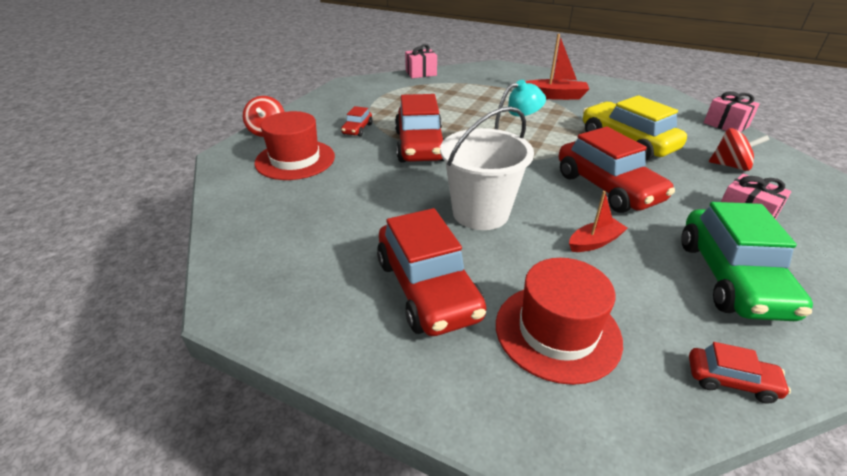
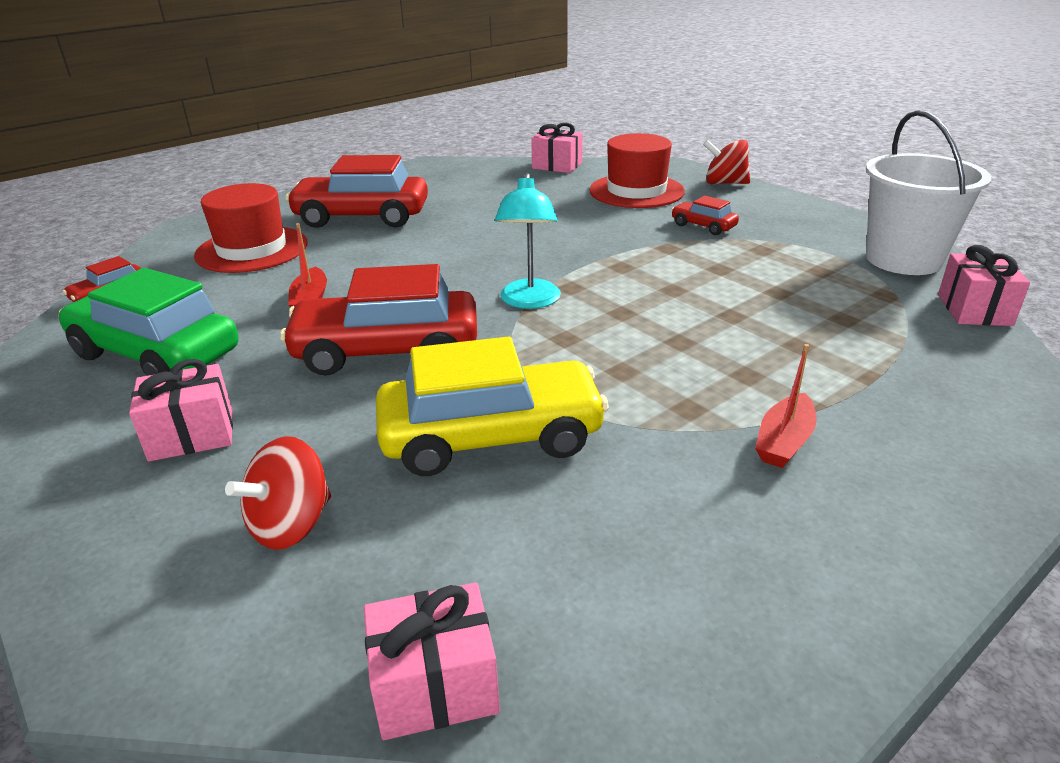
camera: 115 degrees right, 5 degrees down
red car [395,94,444,162] -> none
white bucket [440,106,534,230] -> white bucket moved to [866,110,992,275]
red boat [525,34,589,100] -> red boat [755,344,816,468], size x0.65
none -> pink gift [531,123,583,173]

